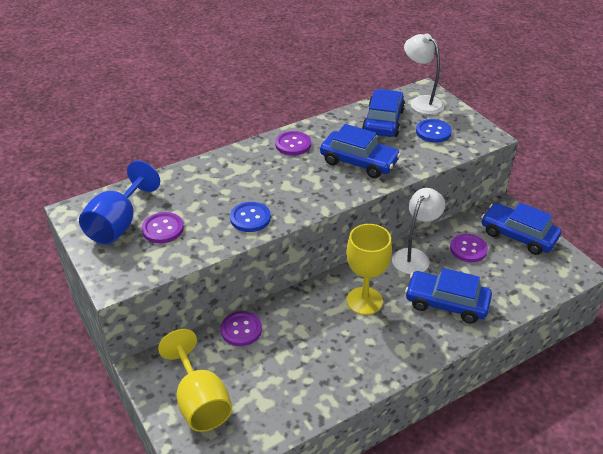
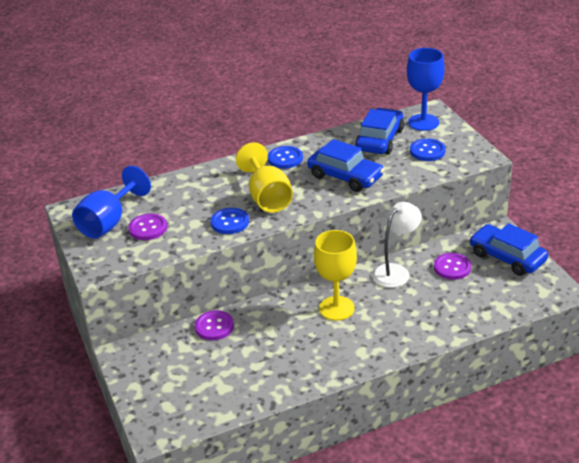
camera: 10 degrees right, 5 degrees down
yellow goblet [158,329,232,432] -> yellow goblet moved to [236,142,293,213]
purple button [275,131,311,155] -> blue button [268,146,303,169]
white lamp [404,33,444,115] -> blue goblet [407,48,445,131]
blue car [405,268,492,324] -> none

